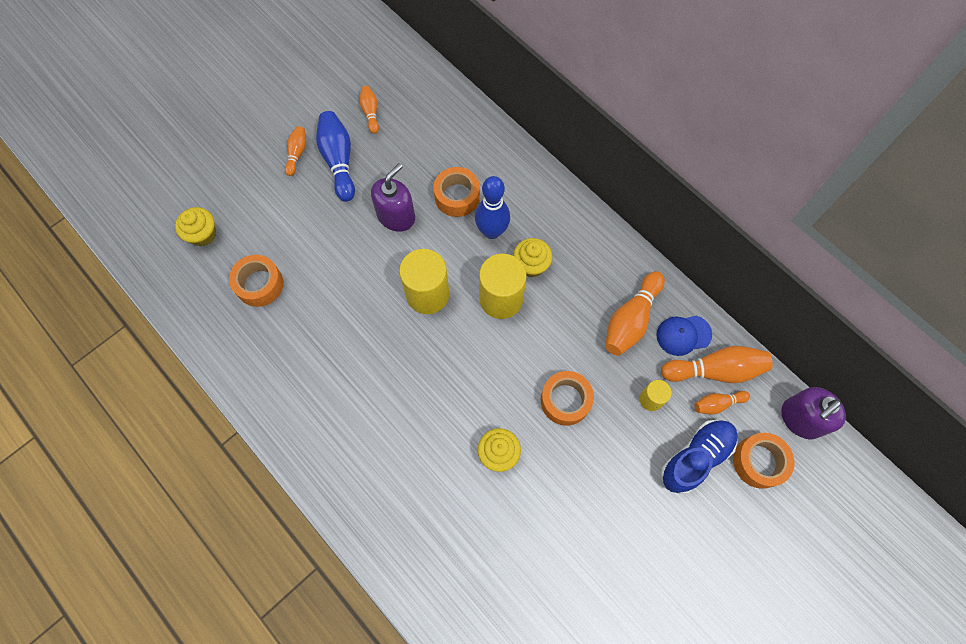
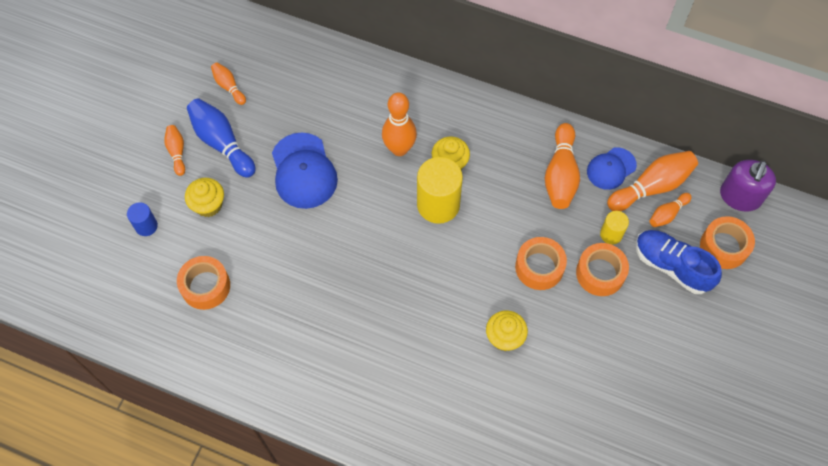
camera: 25 degrees left, 5 degrees down
yellow cupcake [175,207,216,246] -> yellow cupcake moved to [185,178,224,217]
purple soap dispenser [371,163,415,232] -> blue cap [272,133,338,209]
yellow cylinder [399,249,450,314] -> none
orange tape [433,167,480,217] -> orange tape moved to [576,243,629,296]
blue bowling pin [475,176,510,239] -> orange bowling pin [382,93,417,156]
blue shoe [661,420,738,494] -> blue shoe turned 75 degrees counterclockwise [636,230,722,294]
none -> blue cylinder [127,202,158,236]

